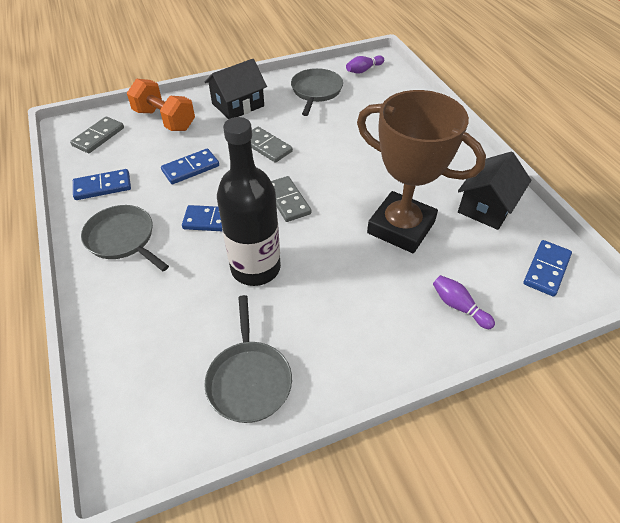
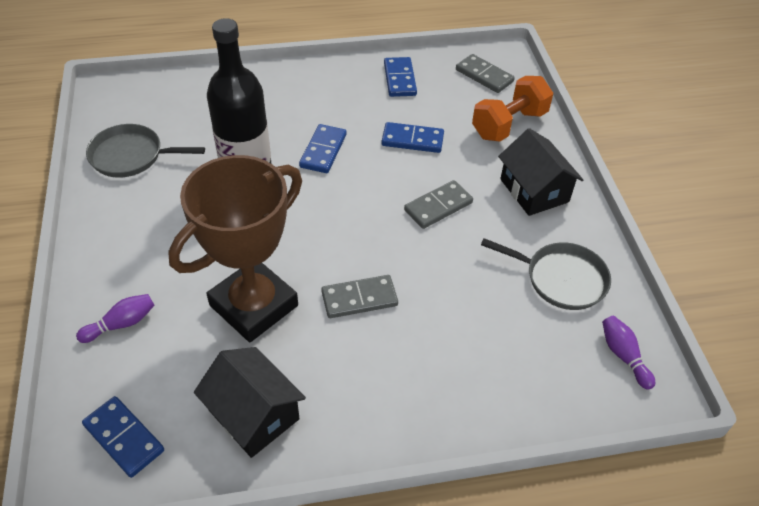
camera: 100 degrees right, 0 degrees up
grey pan [81,205,169,271] -> none
blue domino [161,148,219,184] -> blue domino turned 60 degrees counterclockwise [382,122,444,153]
grey domino [271,176,311,222] -> grey domino moved to [321,275,398,318]

